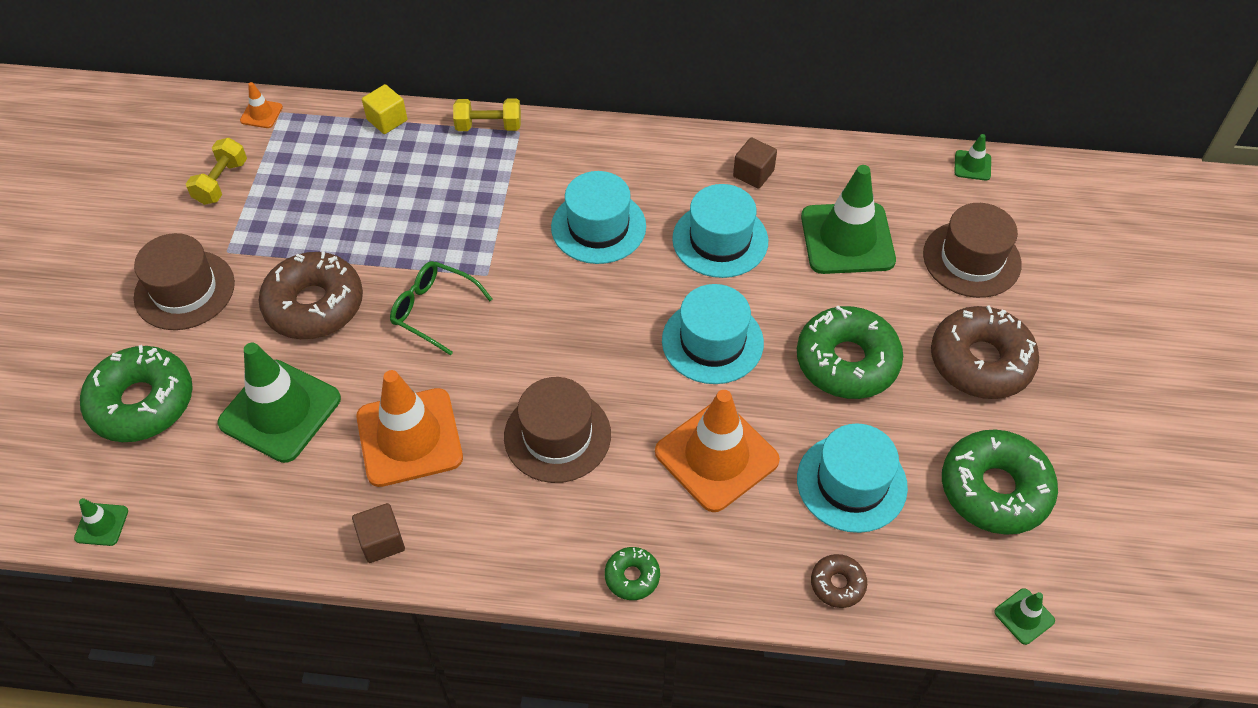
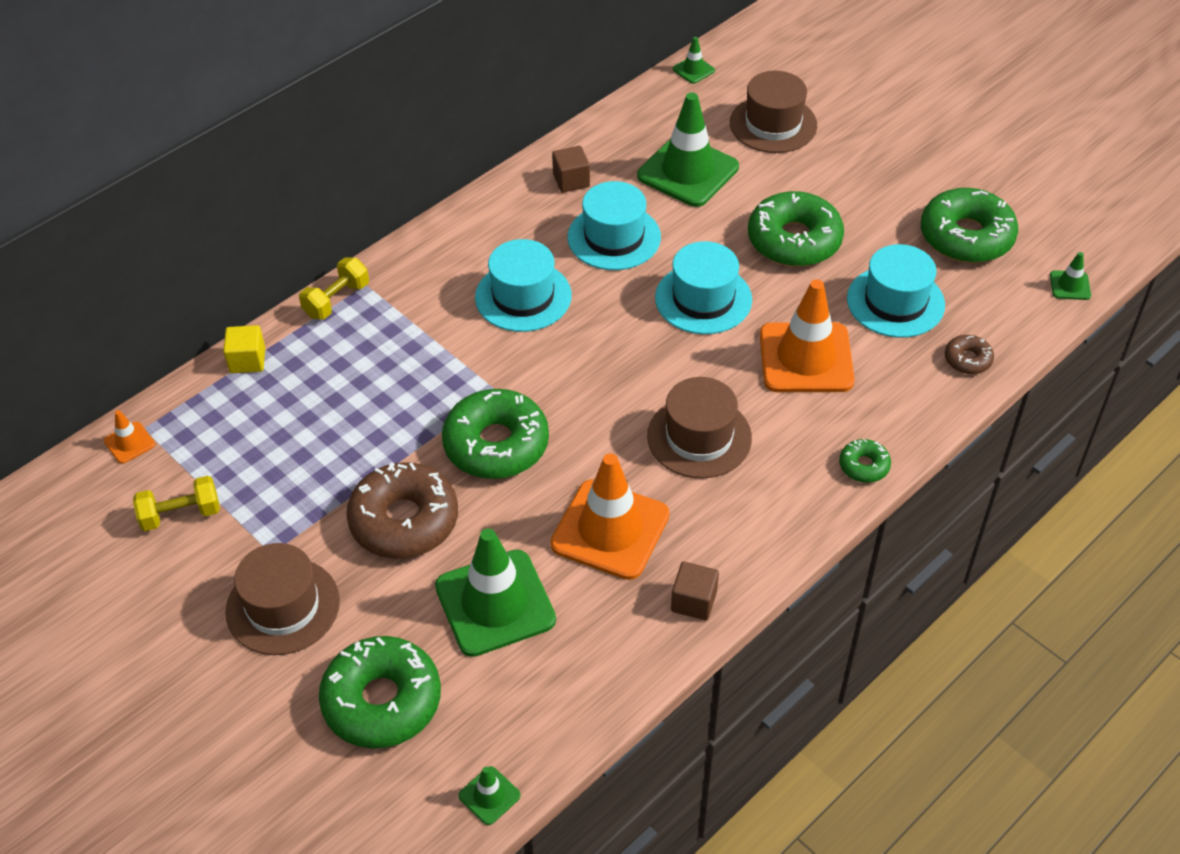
camera: 50 degrees left, 5 degrees down
yellow dumbbell [186,138,247,205] -> yellow dumbbell turned 75 degrees counterclockwise [133,476,220,531]
green glasses [390,261,492,355] -> green donut [442,389,549,479]
brown donut [931,305,1039,399] -> none

